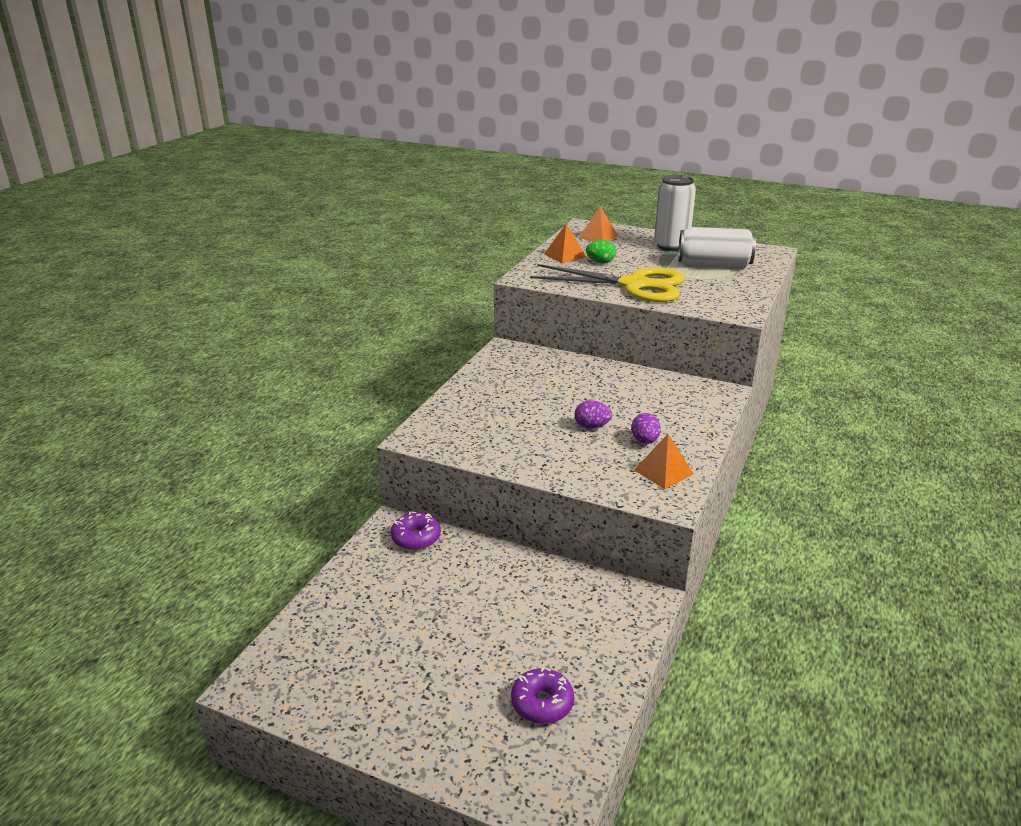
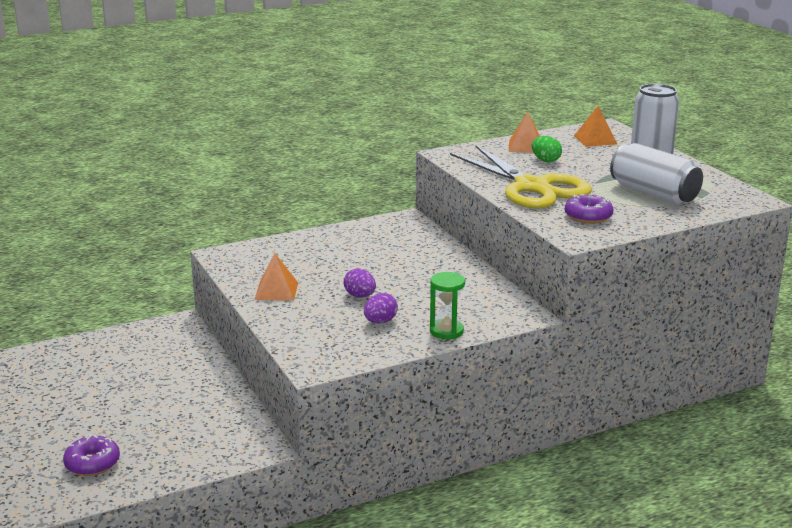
camera: 40 degrees right, 5 degrees down
purple donut [391,512,441,550] -> purple donut moved to [565,193,614,224]
orange pyramid [634,434,694,489] -> orange pyramid moved to [254,253,298,300]
none -> green hourglass [430,272,465,339]

